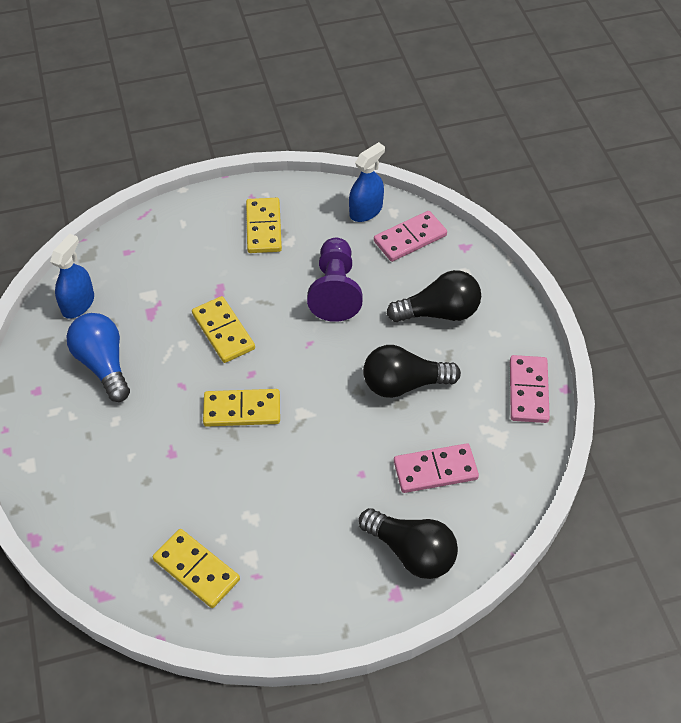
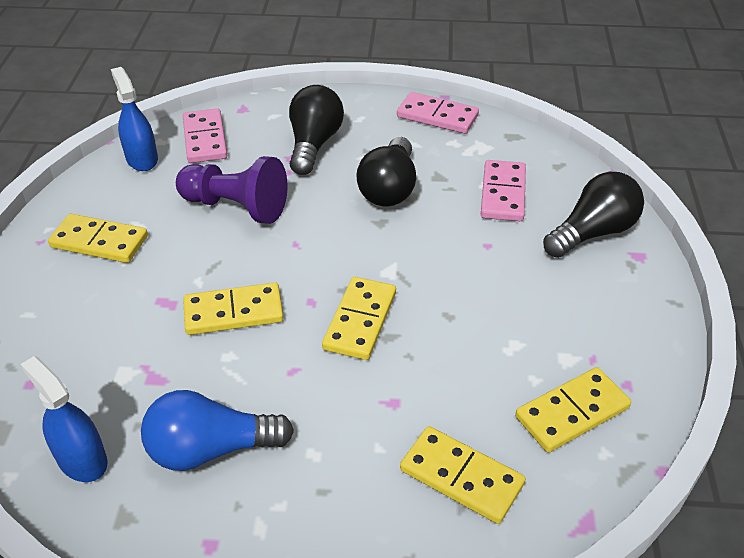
camera: 70 degrees left, 10 degrees down
none -> yellow domino [400,426,526,524]

